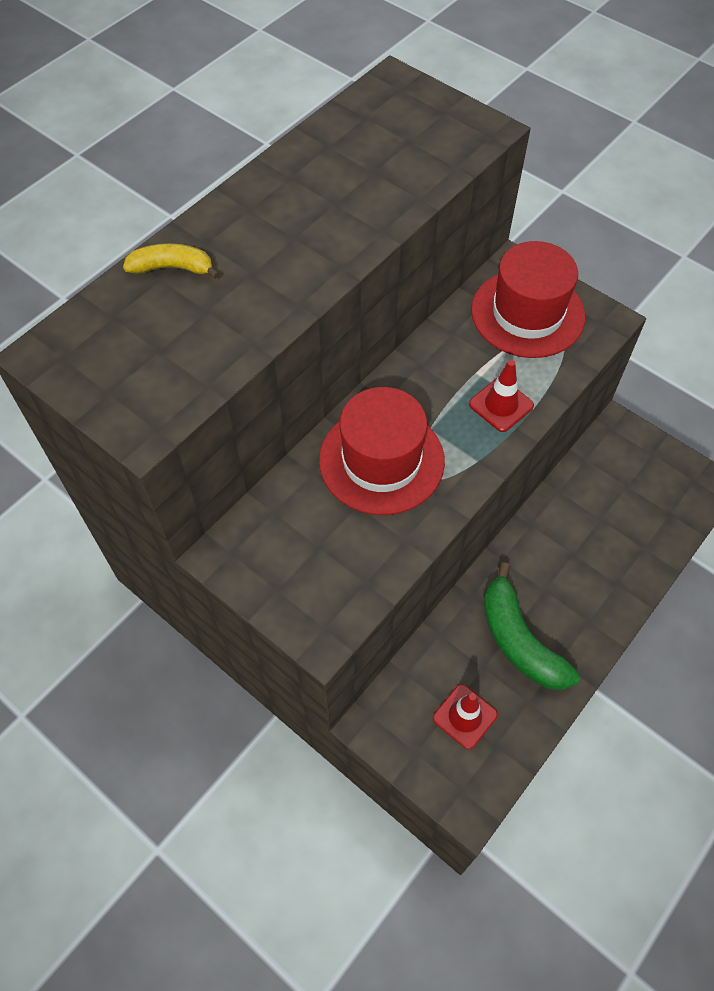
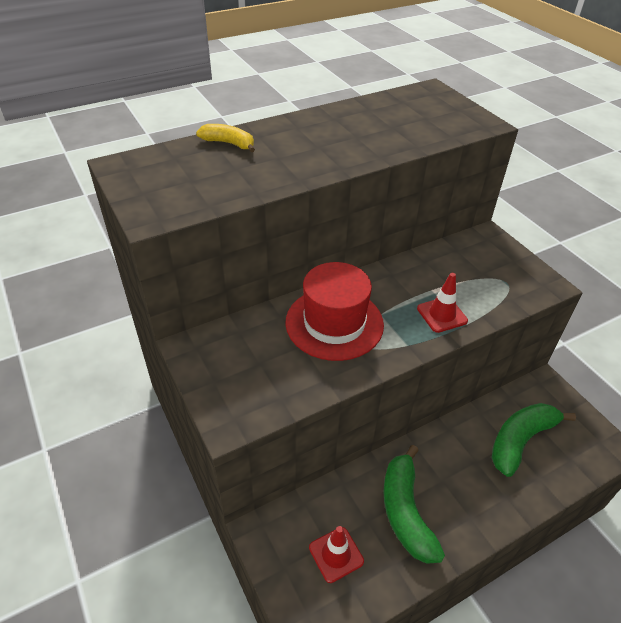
camera: 20 degrees right, 15 degrees down
red hat [471,241,585,358] -> none
none -> green banana [492,403,576,477]

